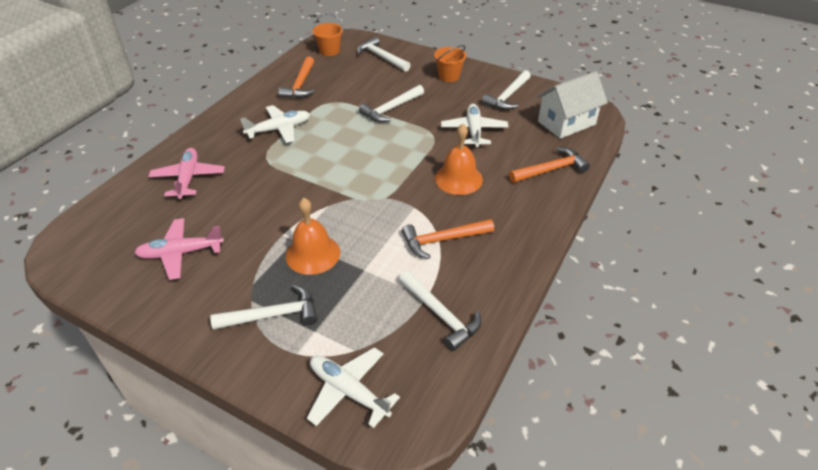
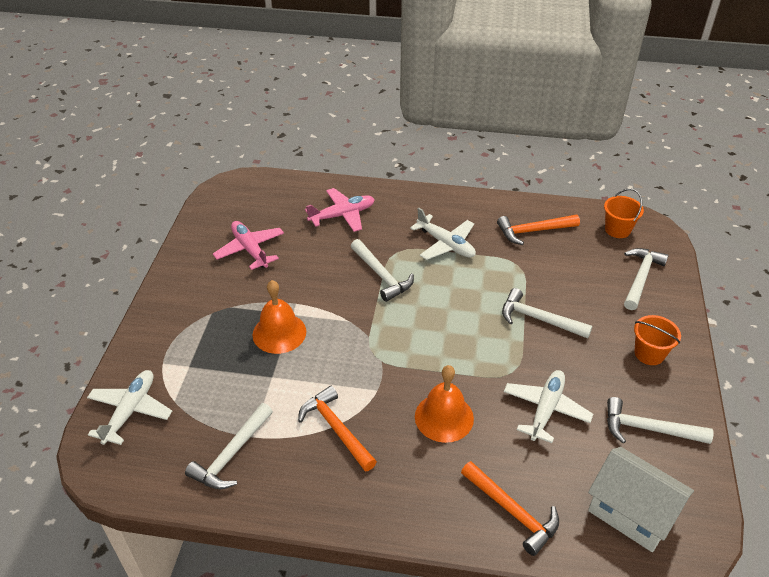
camera: 70 degrees right, 0 degrees up
white hammer [210,285,318,330] -> white hammer moved to [351,239,414,302]
white plane [441,104,509,147] -> white plane turned 45 degrees counterclockwise [504,370,593,443]

